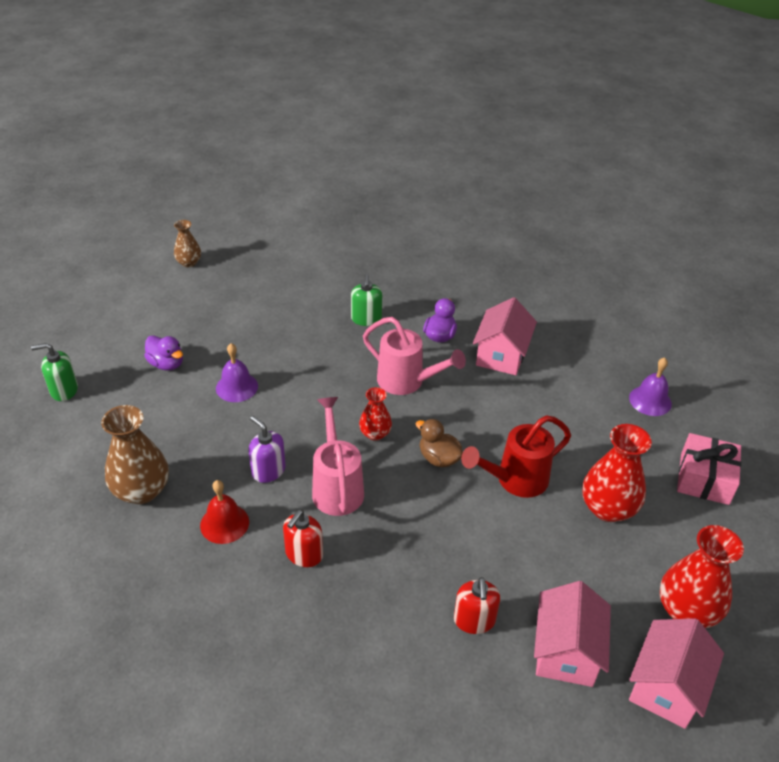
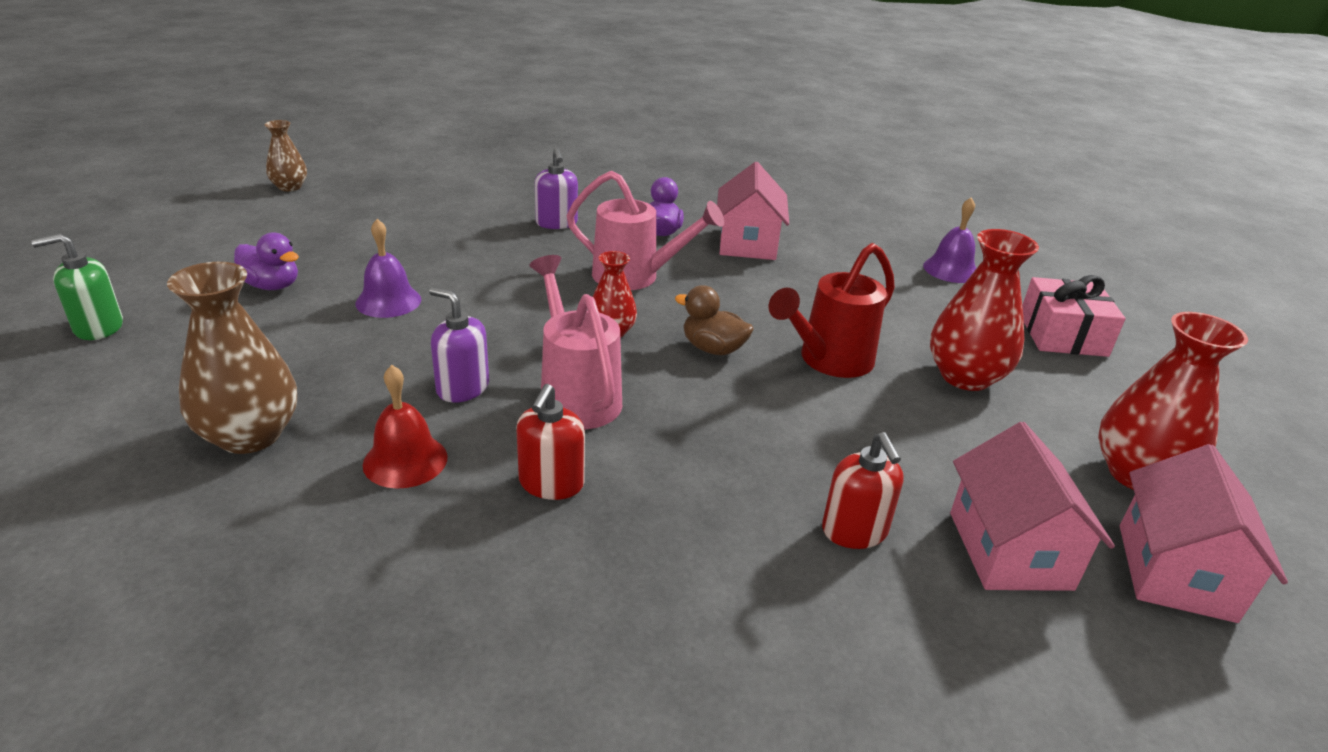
camera: 15 degrees left, 10 degrees down
green soap dispenser [351,274,382,326] -> purple soap dispenser [535,148,578,229]

